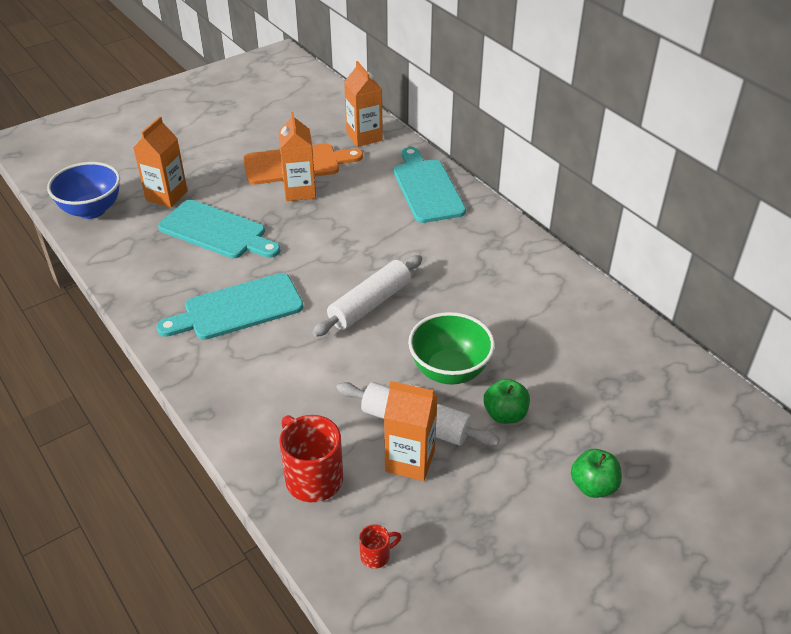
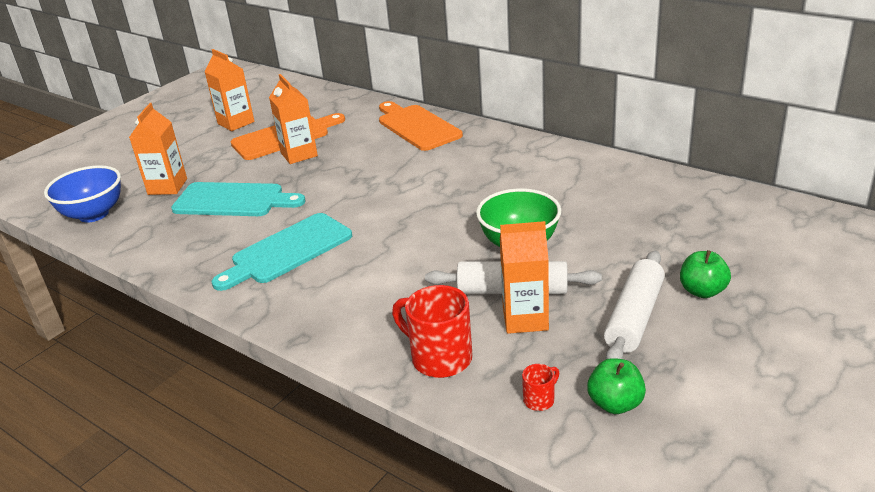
camera: 15 degrees left, 10 degrees down
white rolling pin [312,255,423,337] -> white rolling pin moved to [604,251,665,359]
orange carton [344,61,383,147] -> orange carton moved to [204,49,255,131]
turquoise cutting board [394,147,466,223] -> orange cutting board [379,101,463,151]
green apple [483,379,530,424] -> green apple moved to [587,358,646,414]

